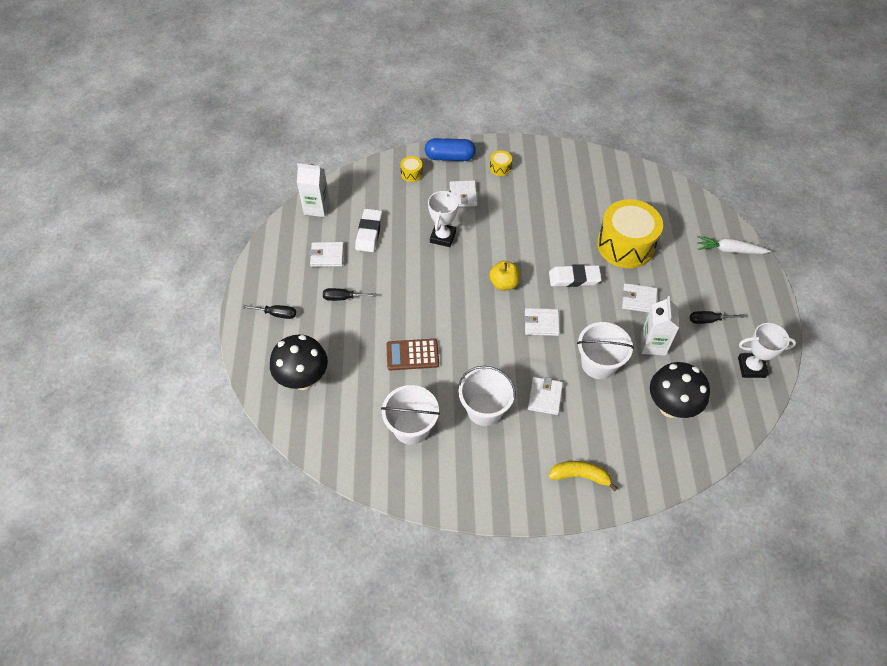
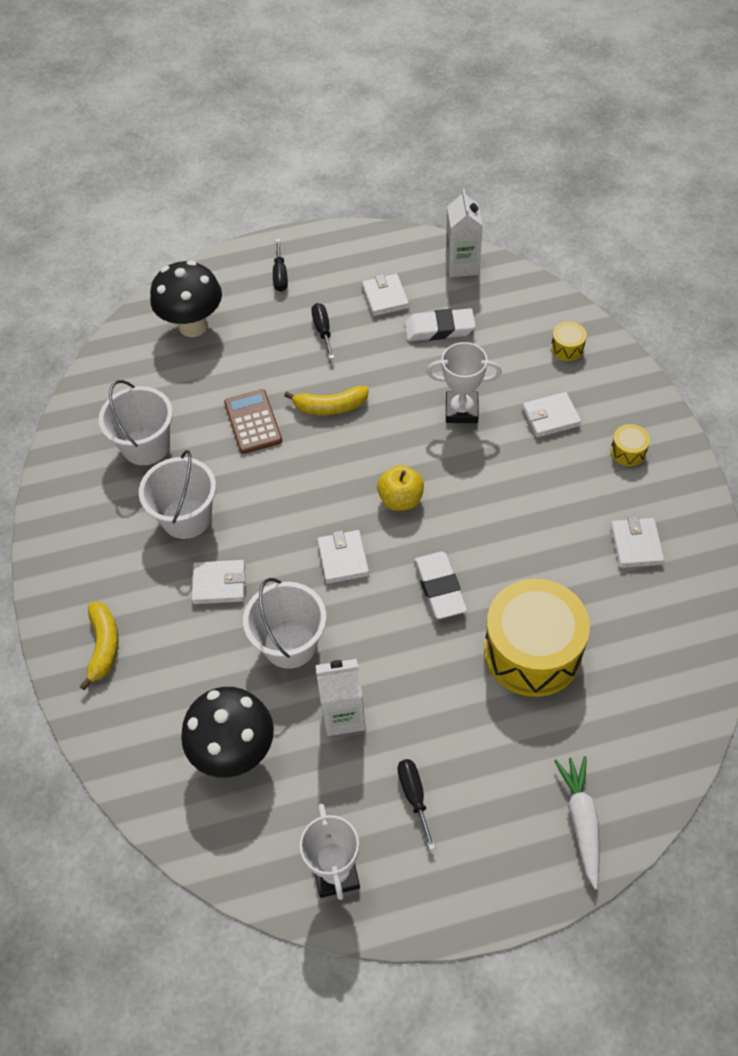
camera: 80 degrees right, 0 degrees up
blue capsule [425,138,476,161] -> none
white wallet [622,283,657,313] -> white wallet moved to [610,517,664,568]
none -> yellow banana [284,386,369,415]

